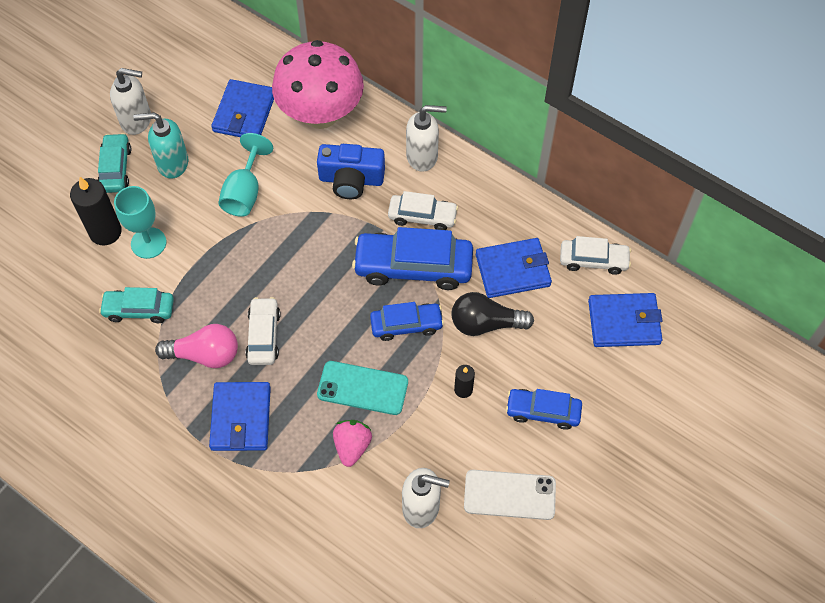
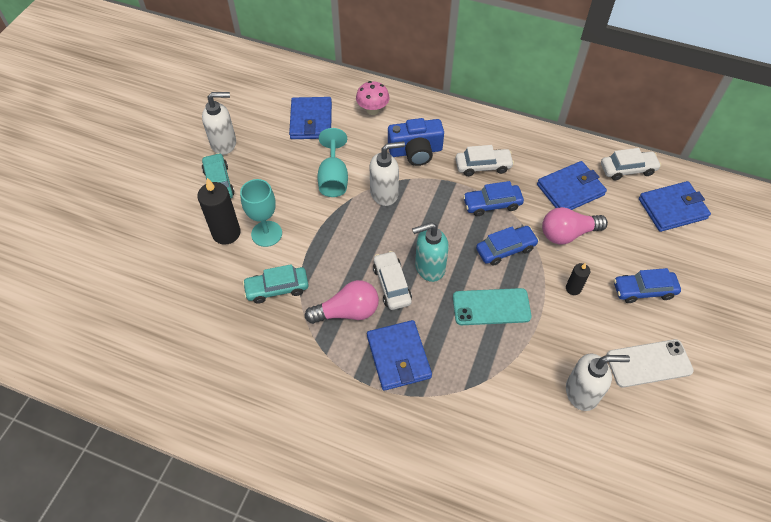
camera: 15 degrees left, 5 degrees down
turquoise soap dispenser [133,112,188,179] -> turquoise soap dispenser moved to [412,222,449,282]
pink mushroom [272,40,364,129] -> pink mushroom [356,81,390,115], size x0.46
pink strawberry [333,420,372,467] -> none
blue car [352,227,473,290] -> blue car [463,181,524,216], size x0.59
white soap dispenser [406,105,447,172] -> white soap dispenser moved to [369,141,405,206]
black light bulb [451,292,534,336] -> pink light bulb [542,207,608,245]

